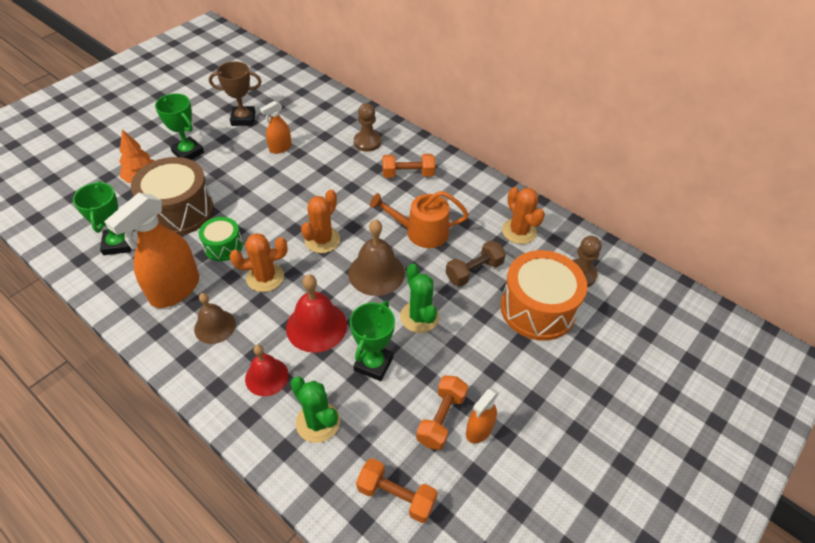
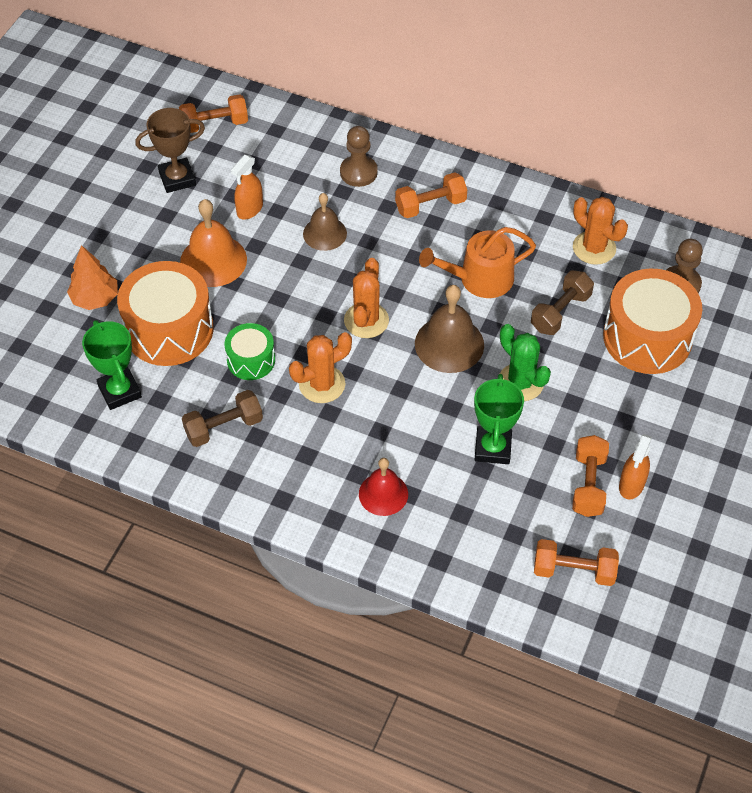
camera: 15 degrees left, 5 degrees up
orange spray bottle [104,193,199,308] -> brown dumbbell [182,390,263,447]
brown drum [131,157,214,236] -> orange drum [117,261,214,366]
green trophy [155,93,204,160] -> none
brown bell [194,293,236,344] -> brown bell moved to [303,193,347,251]
red bell [286,274,347,353] -> none
green cactus [290,376,340,443] -> none
none -> orange dumbbell [179,94,248,133]
none -> orange bell [180,199,247,287]

